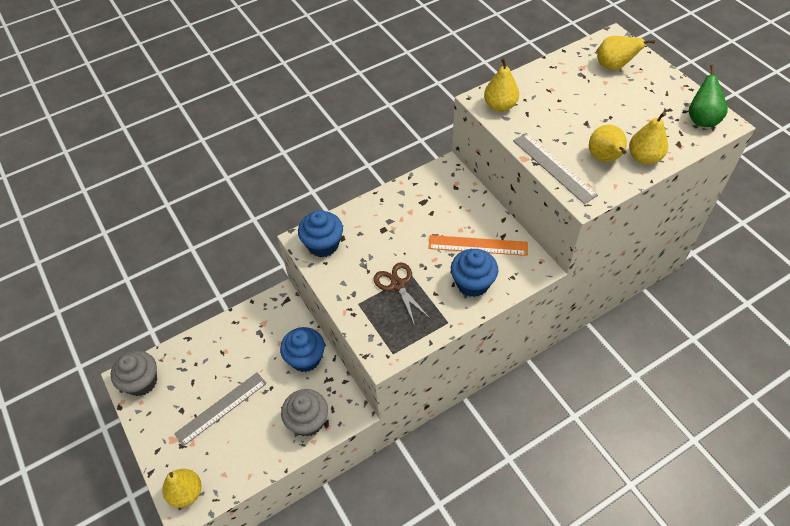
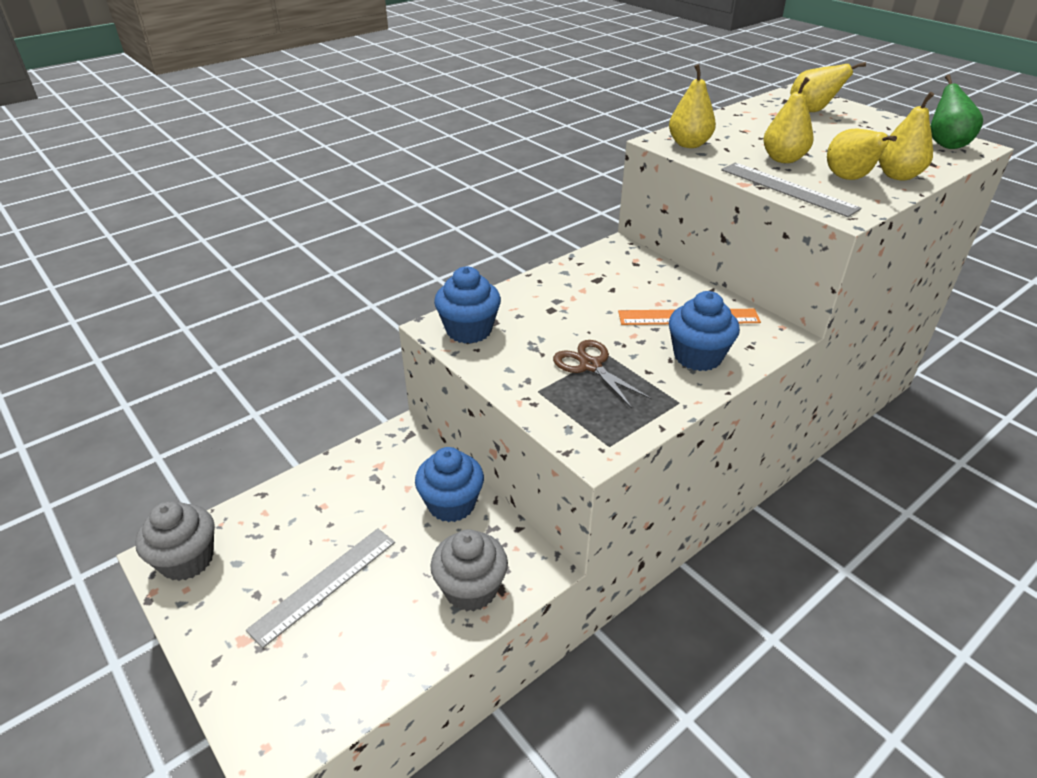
camera: 10 degrees left, 15 degrees down
yellow pear [162,469,201,508] -> yellow pear moved to [763,77,814,163]

